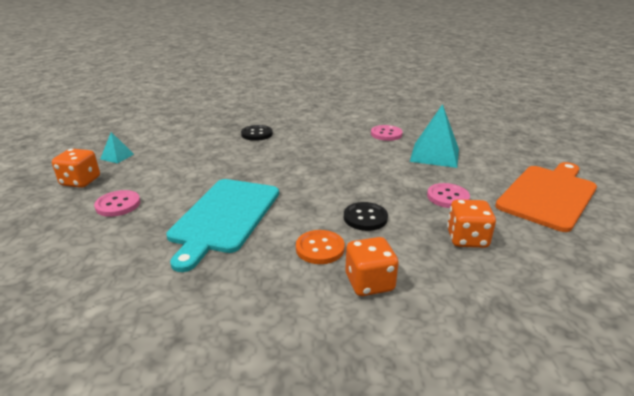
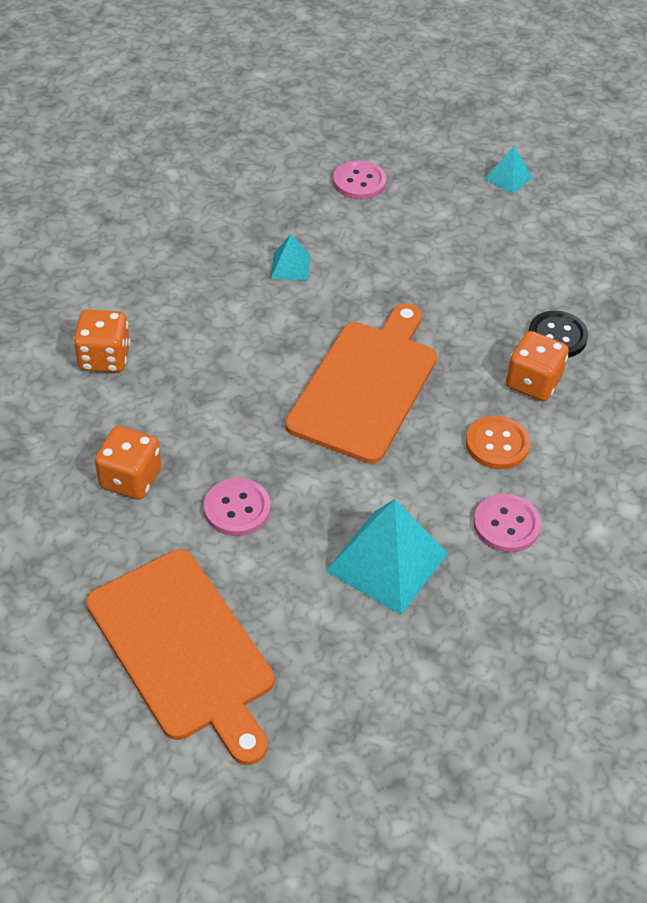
camera: 105 degrees right, 20 degrees up
orange dice [52,148,100,188] -> orange dice moved to [506,331,569,401]
turquoise cutting board [166,179,279,272] -> turquoise pyramid [271,234,310,281]
orange button [296,230,345,264] -> orange button moved to [466,415,530,469]
black button [344,202,388,231] -> none
none -> orange cutting board [285,303,437,464]

